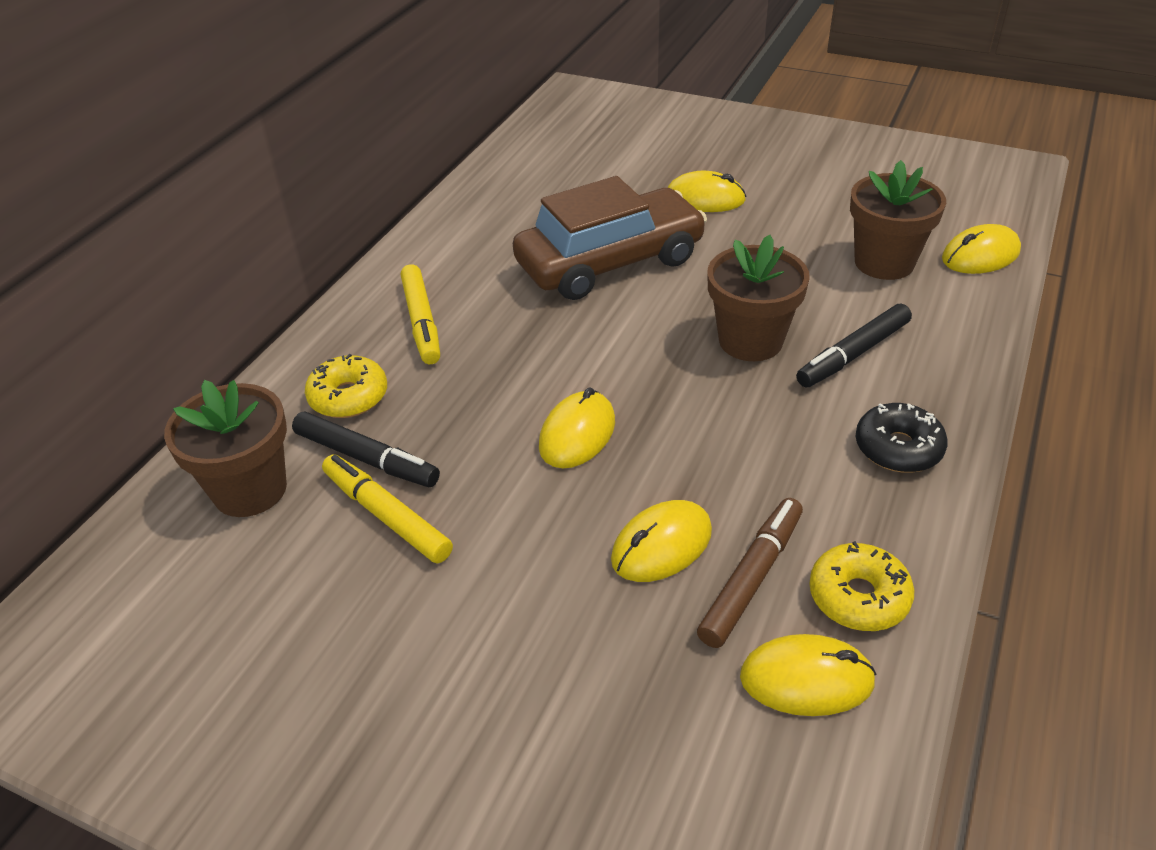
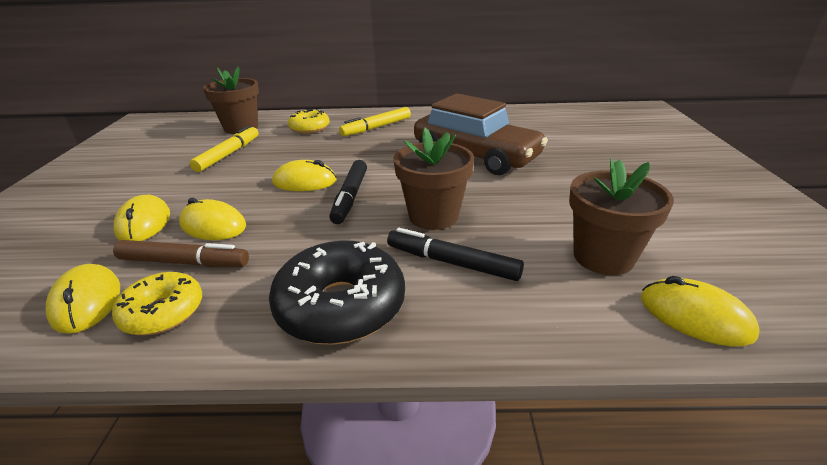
camera: 65 degrees right, 10 degrees down
black marker [292,412,440,487] -> black marker moved to [329,160,367,224]
yellow mouse [667,171,746,212] -> yellow mouse moved to [113,195,170,241]
black donut [856,403,948,473] -> black donut [269,241,405,345], size x1.65

